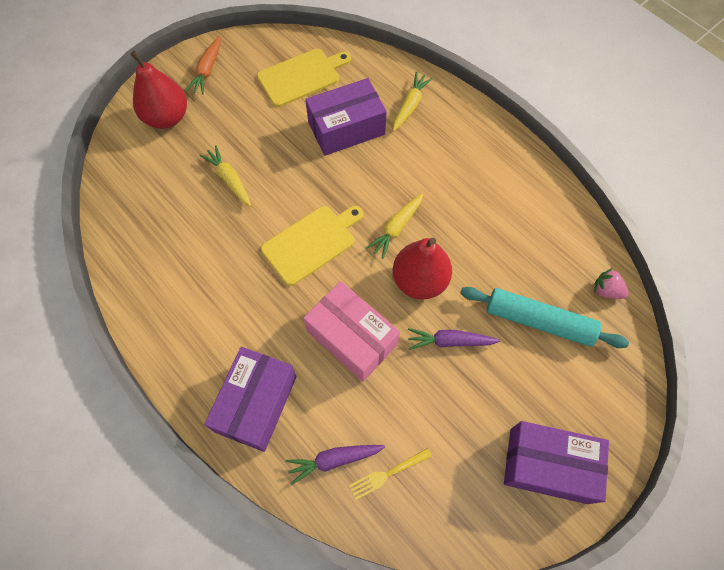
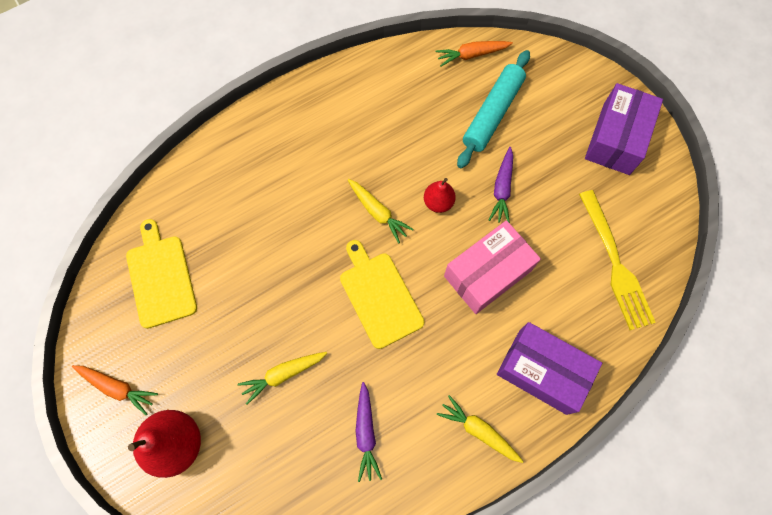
camera: 80 degrees left, 5 degrees up
purple carrot [286,445,385,485] -> purple carrot moved to [356,382,382,482]
purple box [305,78,387,156] -> none
yellow fork [349,448,432,500] -> yellow fork [579,190,656,330], size x1.92
yellow carrot [393,72,433,131] -> yellow carrot moved to [437,395,524,463]
red pear [393,238,452,300] -> red pear [424,178,456,213], size x0.57
pink strawberry [594,268,629,299] -> orange carrot [435,41,513,66]

